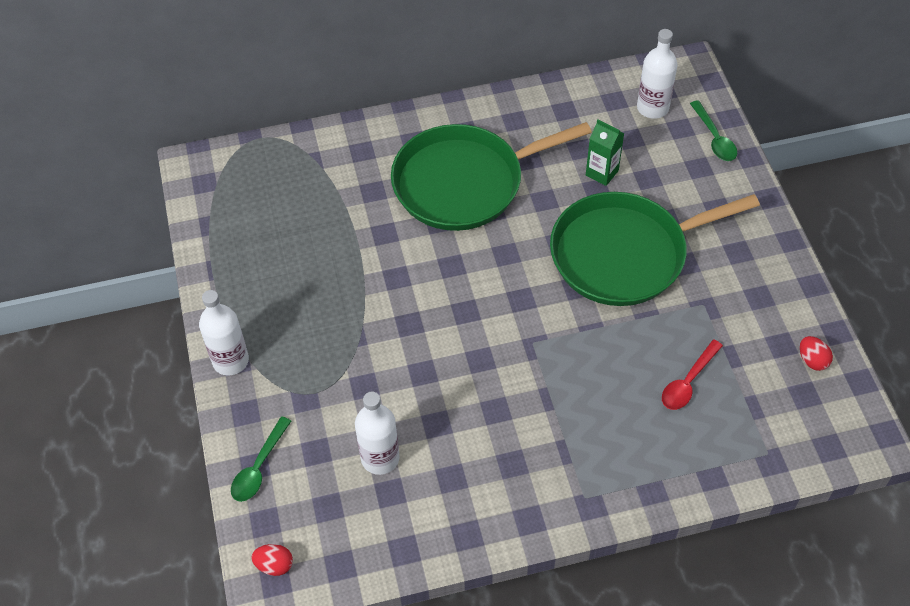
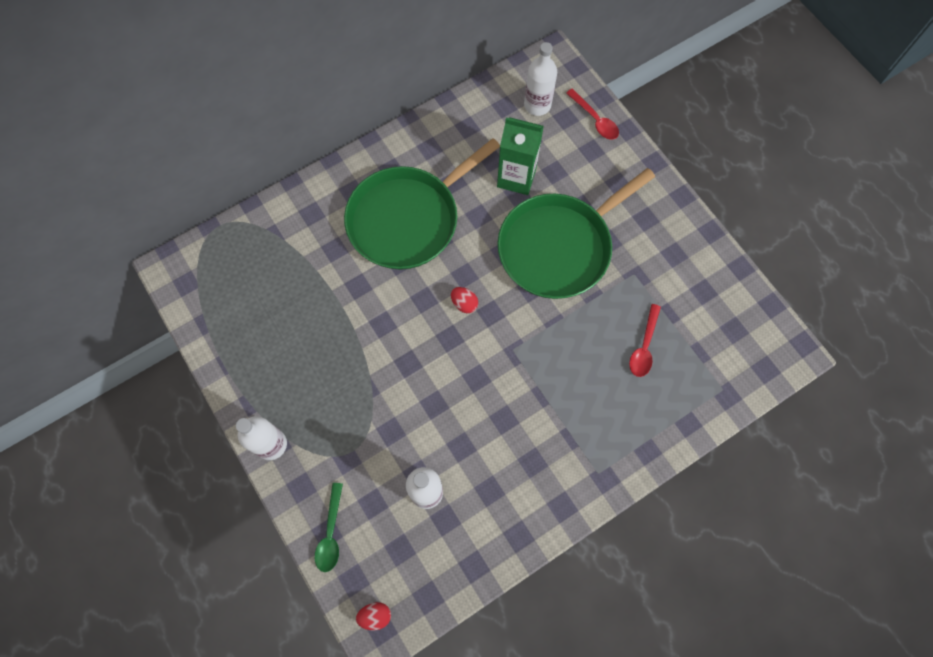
camera: 20 degrees left, 15 degrees up
green carton [586,119,624,186] -> green carton [497,117,544,195], size x1.57
green spoon [690,100,737,161] -> red spoon [566,89,619,140]
red egg [800,336,833,371] -> red egg moved to [451,287,478,313]

